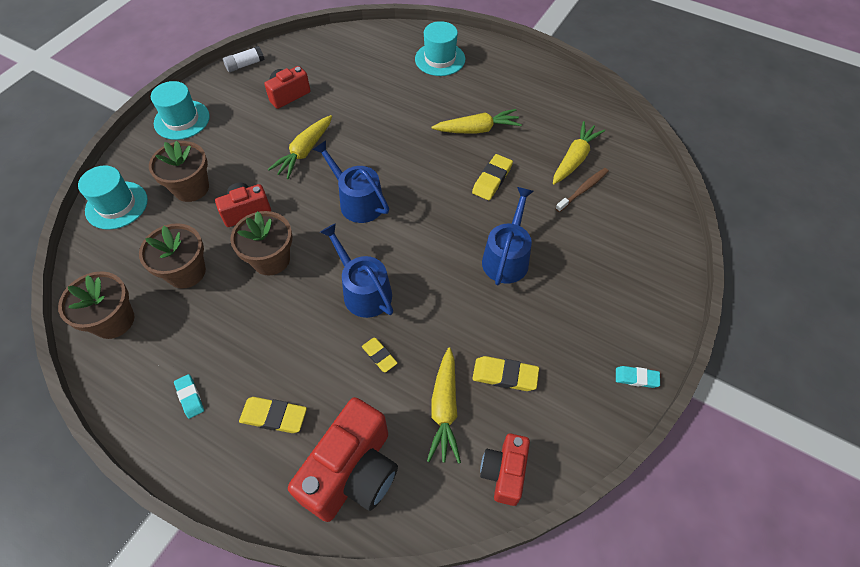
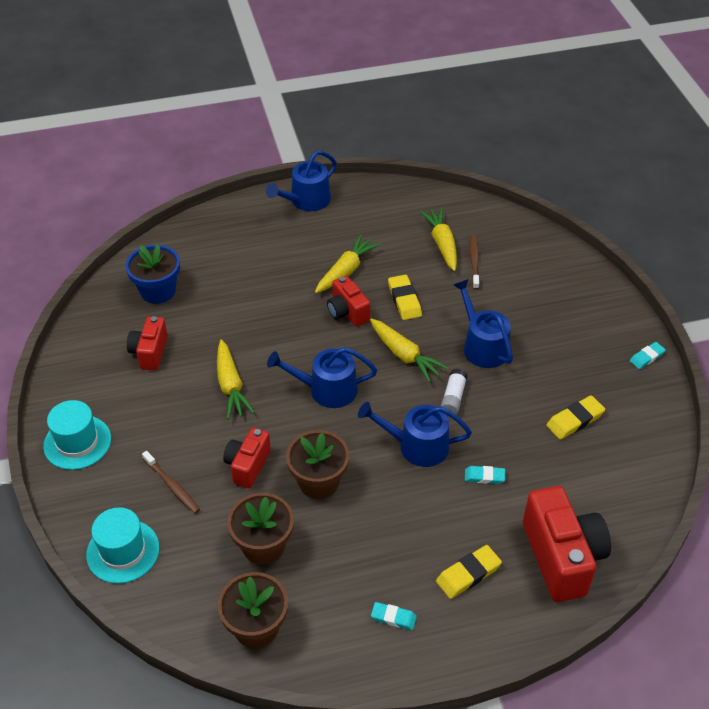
camera: 45 degrees left, 10 degrees down
brown flower pot [149,141,209,202] -> brown toothbrush [142,451,200,513]
white glue stick [223,46,264,72] -> white glue stick moved to [441,369,467,415]
yellow eraser [362,338,397,372] -> turquoise eraser [465,466,505,484]
turquoise hat [415,21,465,76] -> none
yellow carrot [427,347,461,464] -> yellow carrot moved to [370,318,448,383]
red camera [480,434,530,506] -> red camera moved to [327,275,370,327]
none -> blue flower pot [125,244,180,304]
none -> blue watering can [266,151,337,211]

